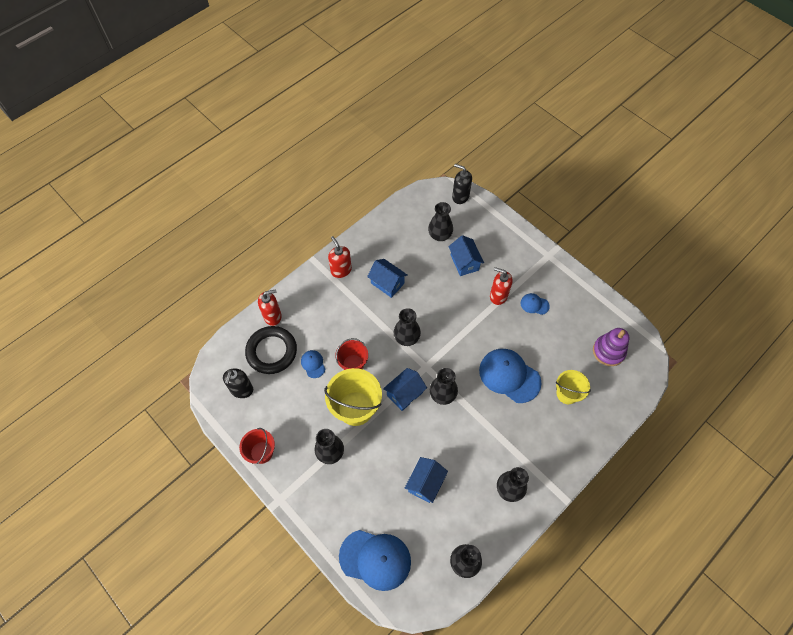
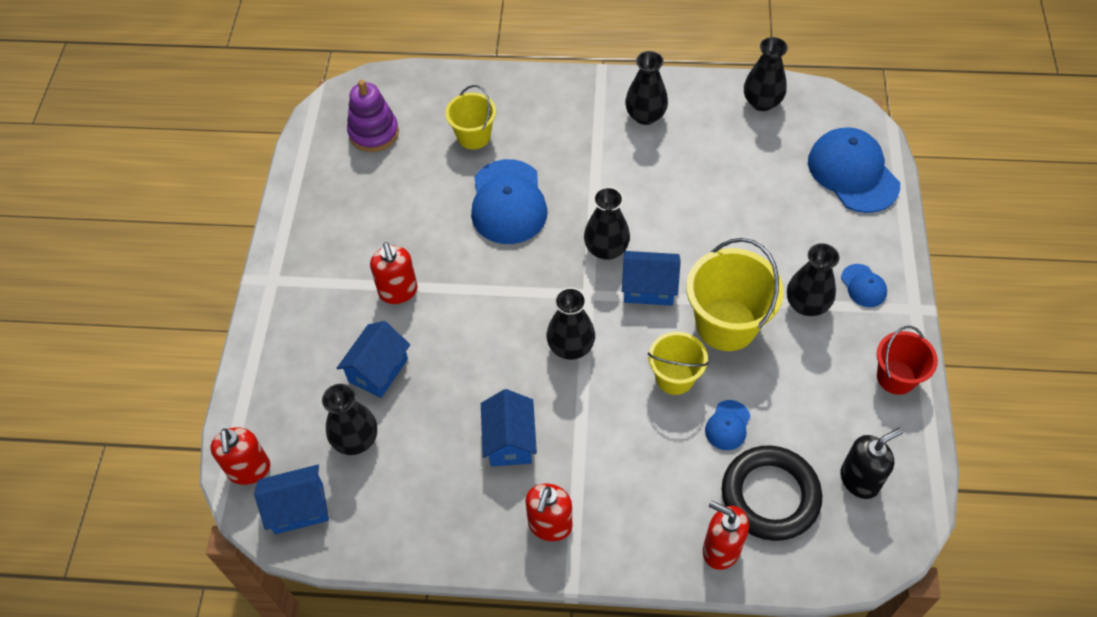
camera: 130 degrees left, 5 degrees down
red bucket [335,338,368,370] -> yellow bucket [648,332,709,395]
blue house [405,457,448,503] -> blue house moved to [254,465,329,534]
black soap dispenser [452,164,472,204] -> red soap dispenser [210,427,270,485]
blue cap [521,293,550,315] -> blue cap moved to [841,264,887,307]

